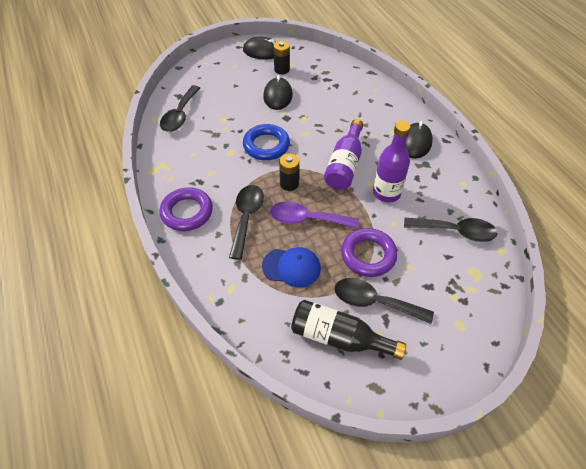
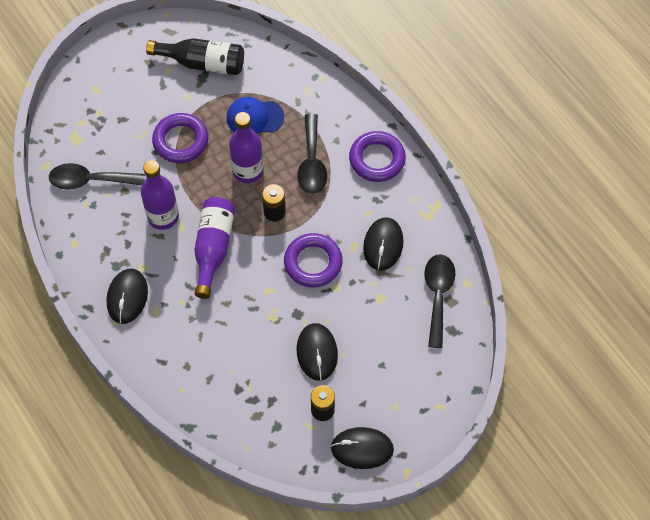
camera: 170 degrees right, 10 degrees up
blue ring [243,124,290,160] -> purple ring [284,233,343,288]
purple spoon [270,201,359,229] -> purple bottle [229,112,264,183]
black spoon [335,278,434,324] -> none
none -> black mouse [363,217,404,270]

